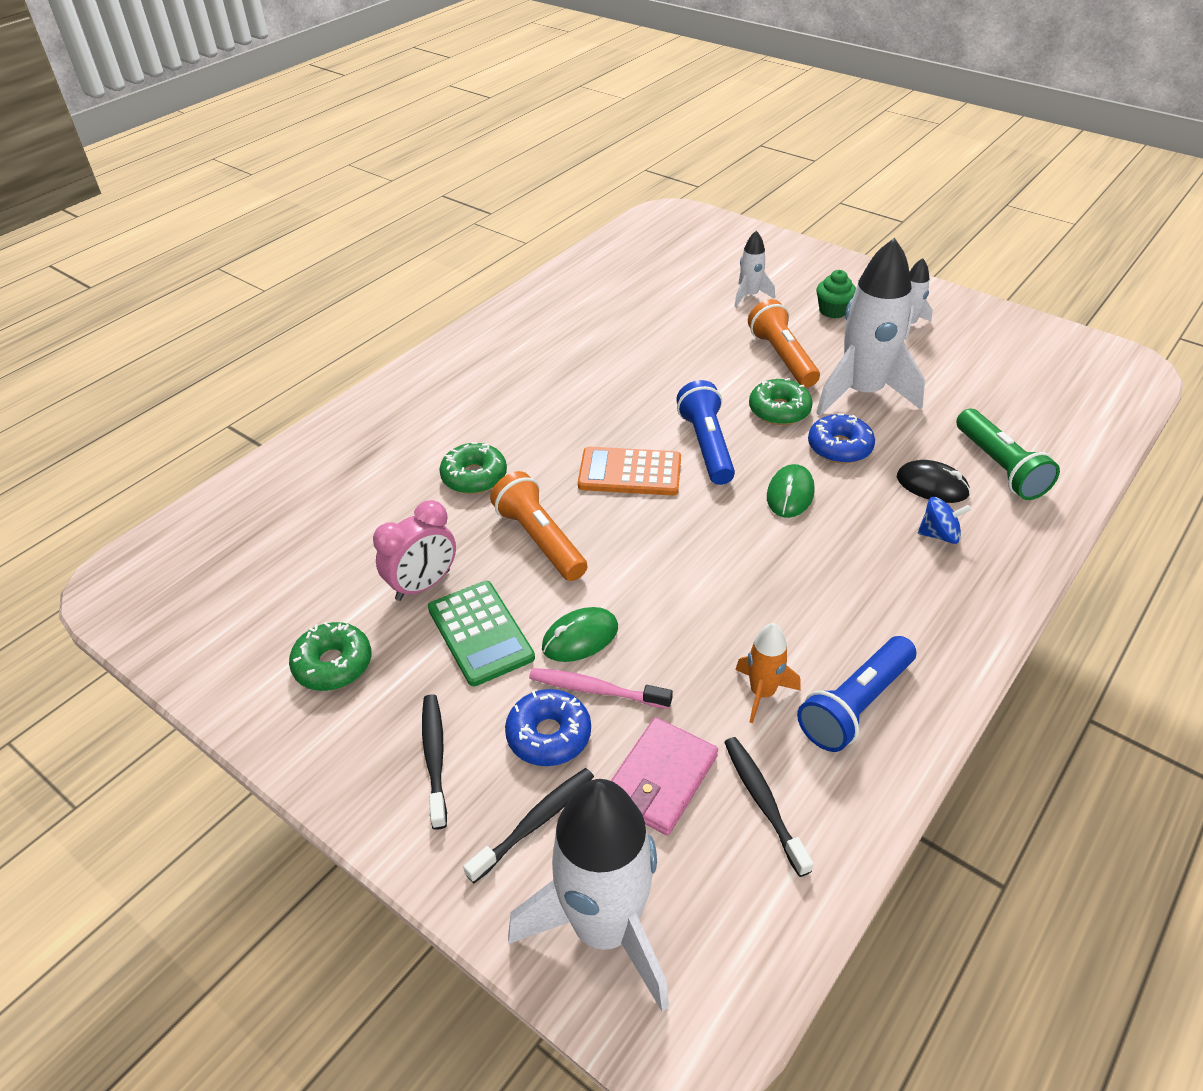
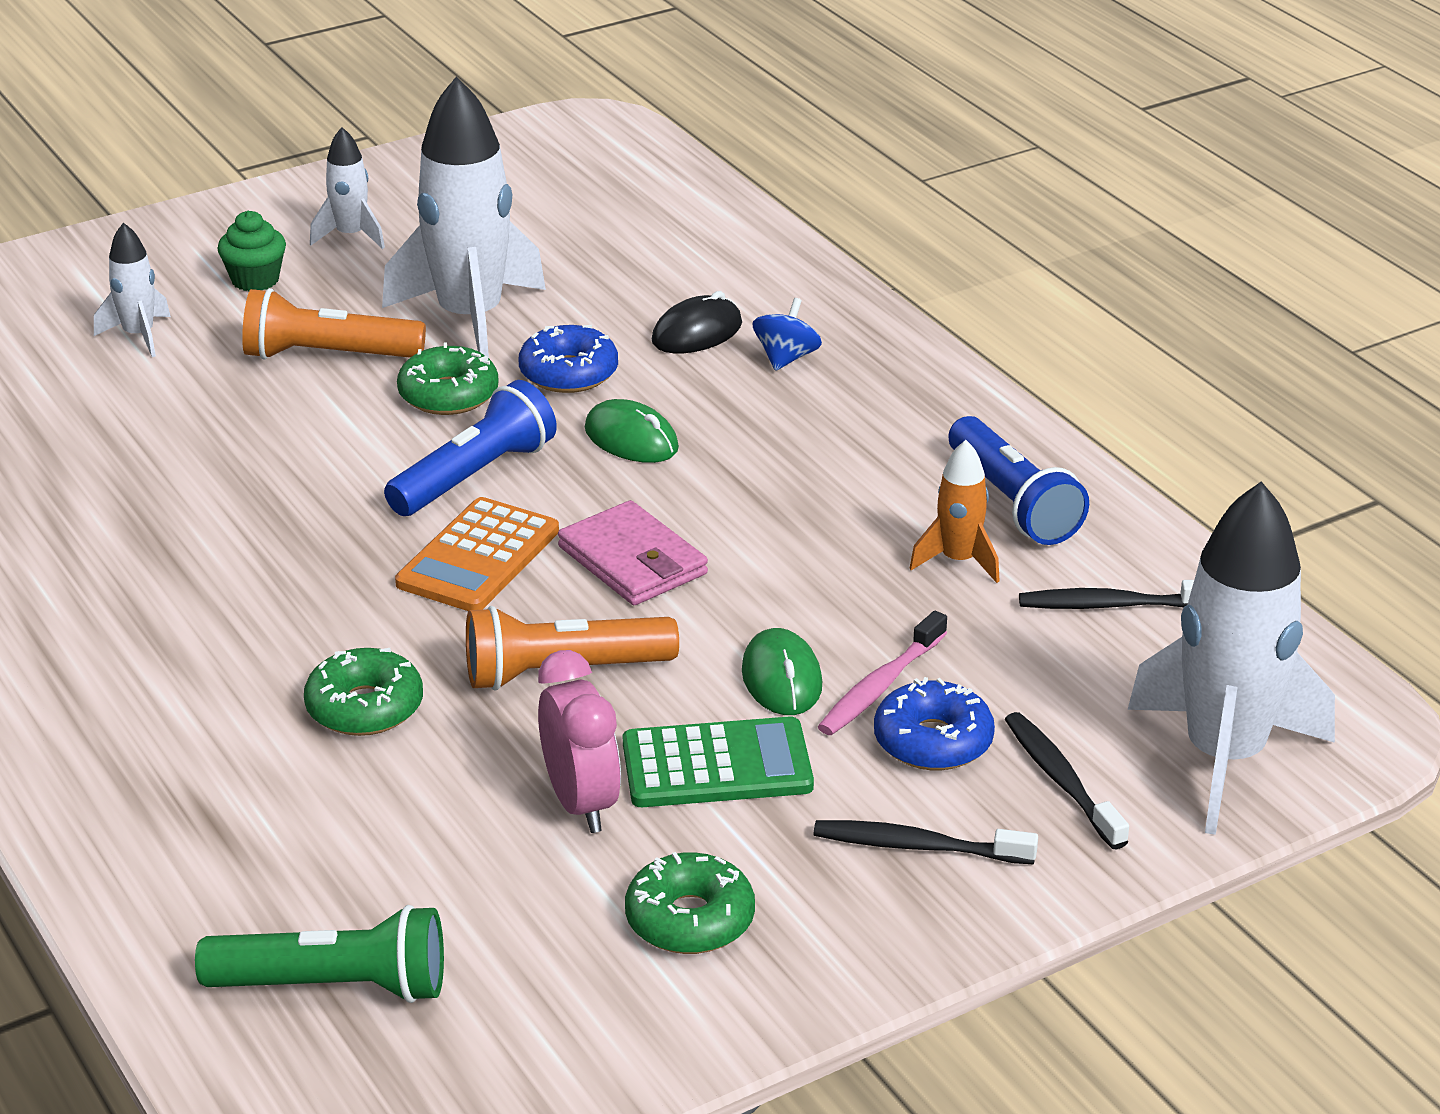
camera: 70 degrees left, 10 degrees down
pink wallet [611,717,718,835] -> pink wallet moved to [558,500,708,605]
blue flashlight [676,380,735,485] -> blue flashlight turned 120 degrees clockwise [384,380,557,516]
green flashlight [956,409,1060,500] -> green flashlight moved to [195,905,444,1003]

